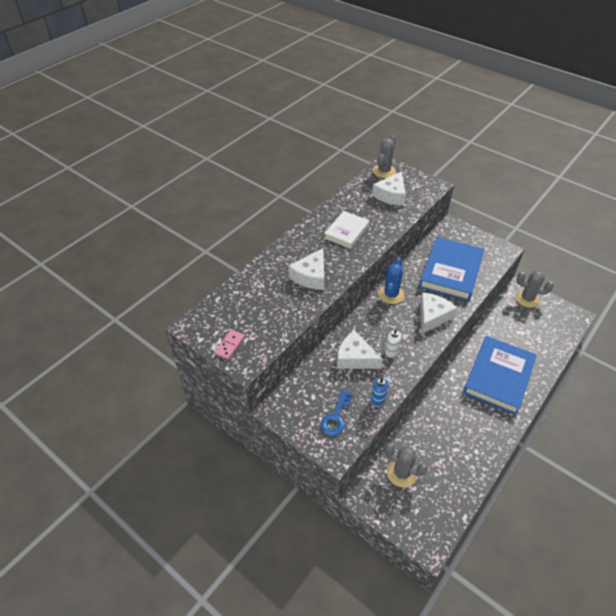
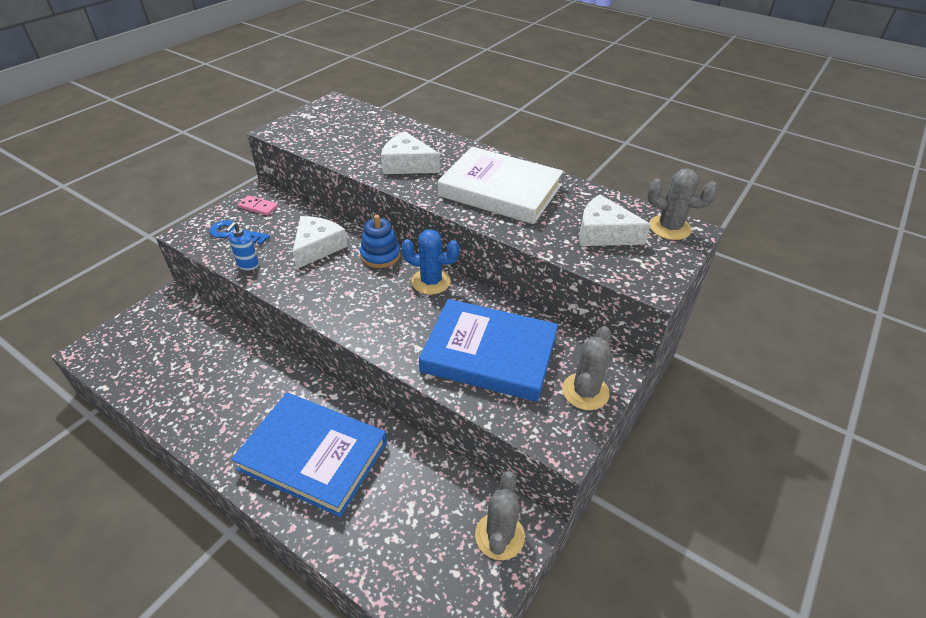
camera: 85 degrees right, 5 degrees down
pink domino [214,330,245,360] -> pink domino moved to [238,195,278,216]
white book [324,211,370,249] -> white book [438,147,564,224], size x1.71
white soap dispenser [385,324,401,358] -> none
grey cactus [385,443,428,487] -> grey cactus moved to [562,326,611,410]
white cheese [420,292,457,334] -> none
none -> blue stacking toy [360,215,400,268]

